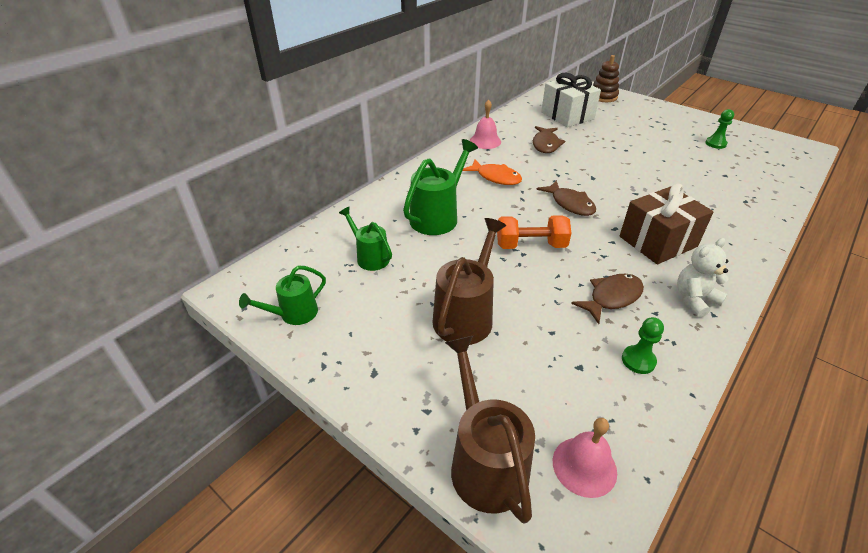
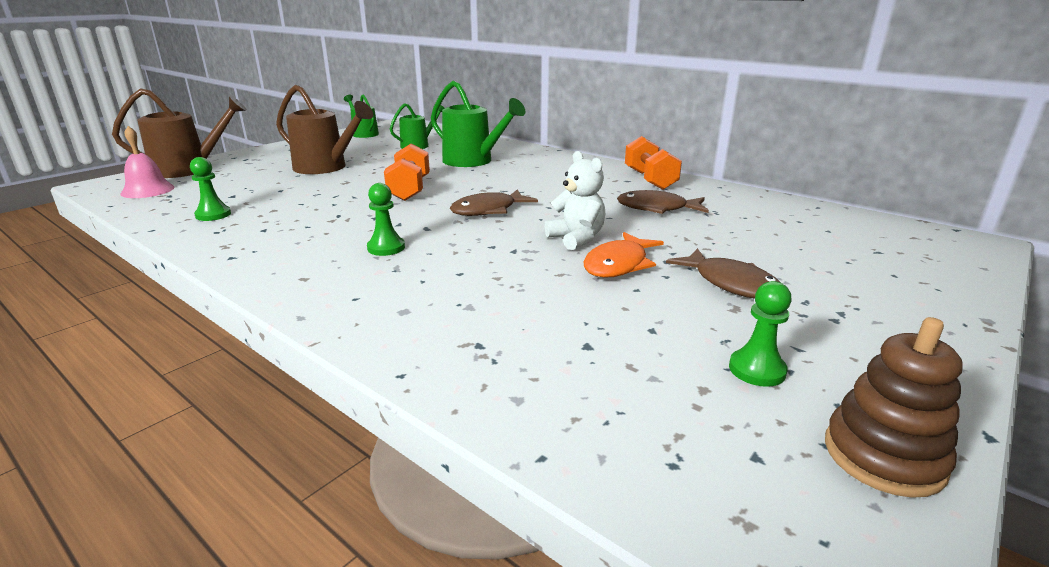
camera: 90 degrees right, 15 degrees down
orange fish [463,159,522,185] -> orange fish moved to [584,232,664,277]
pink bell [470,99,501,149] -> orange dumbbell [625,136,682,190]
white gift [541,73,601,127] -> none
brown fish [571,274,644,324] -> brown fish moved to [666,248,781,299]
brown stacking toy [593,55,619,102] -> brown stacking toy moved to [825,317,963,498]
brown gift [620,184,714,264] -> green pawn [367,183,405,256]
white teddy bear [677,238,729,318] -> white teddy bear moved to [544,151,605,250]

